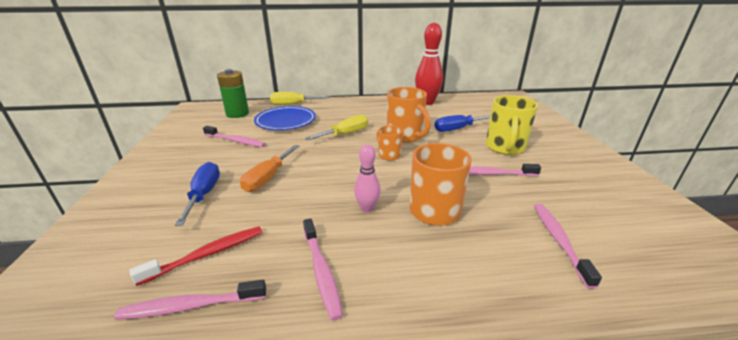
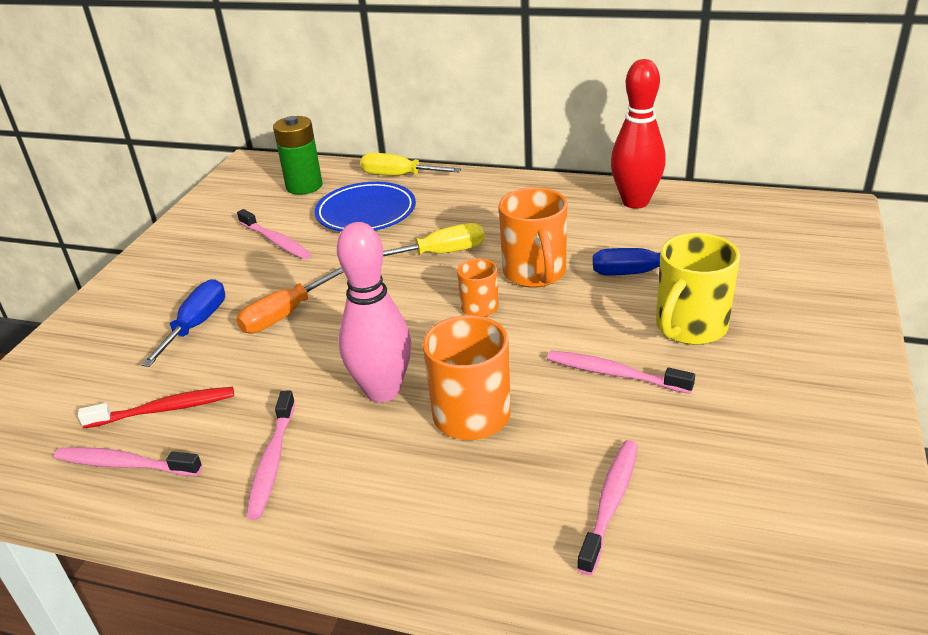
camera: 25 degrees right, 5 degrees up
pink bowling pin [354,145,381,212] -> pink bowling pin [337,222,411,402], size x1.84

